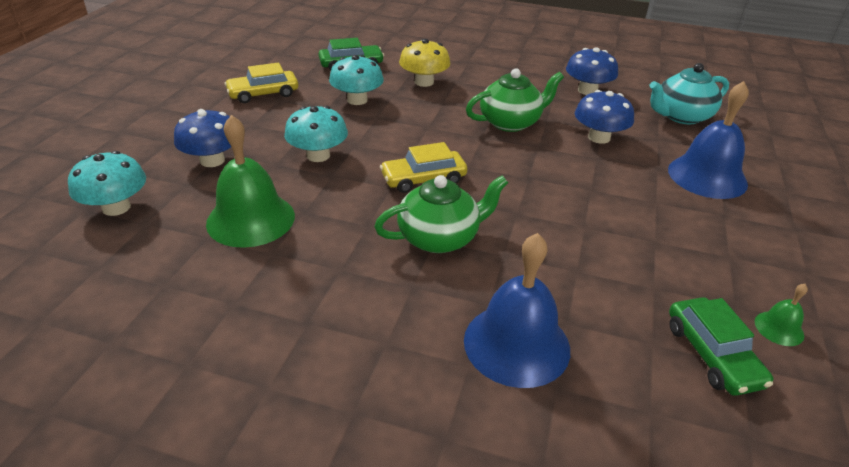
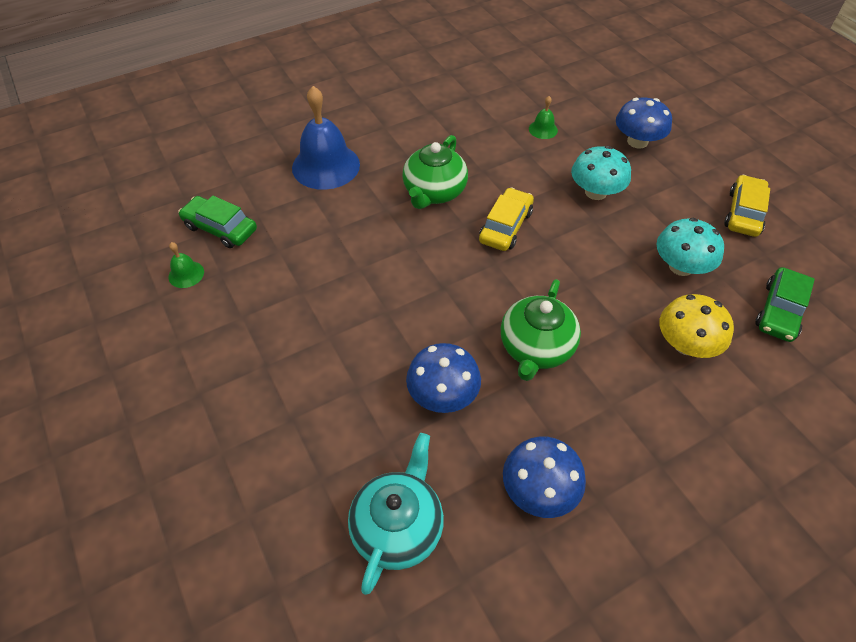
camera: 135 degrees right, 15 degrees up
turquoise mushroom [68,151,146,216] -> none
green bell [206,115,295,248] -> green bell [529,96,558,139], size x0.45
blue bell [668,81,749,199] -> none

